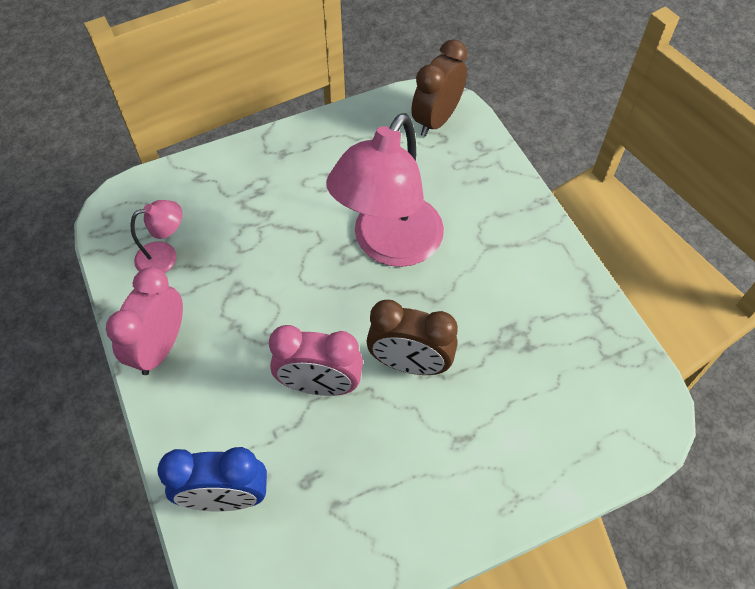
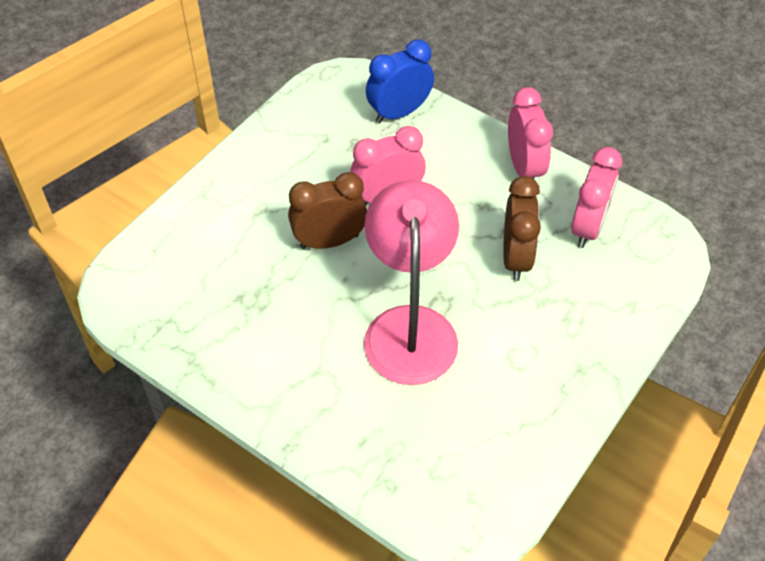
camera: 150 degrees right, 5 degrees down
pink lamp [131,200,182,273] -> pink clock [571,147,622,248]
brown clock [411,39,467,137] -> brown clock moved to [503,176,541,281]

